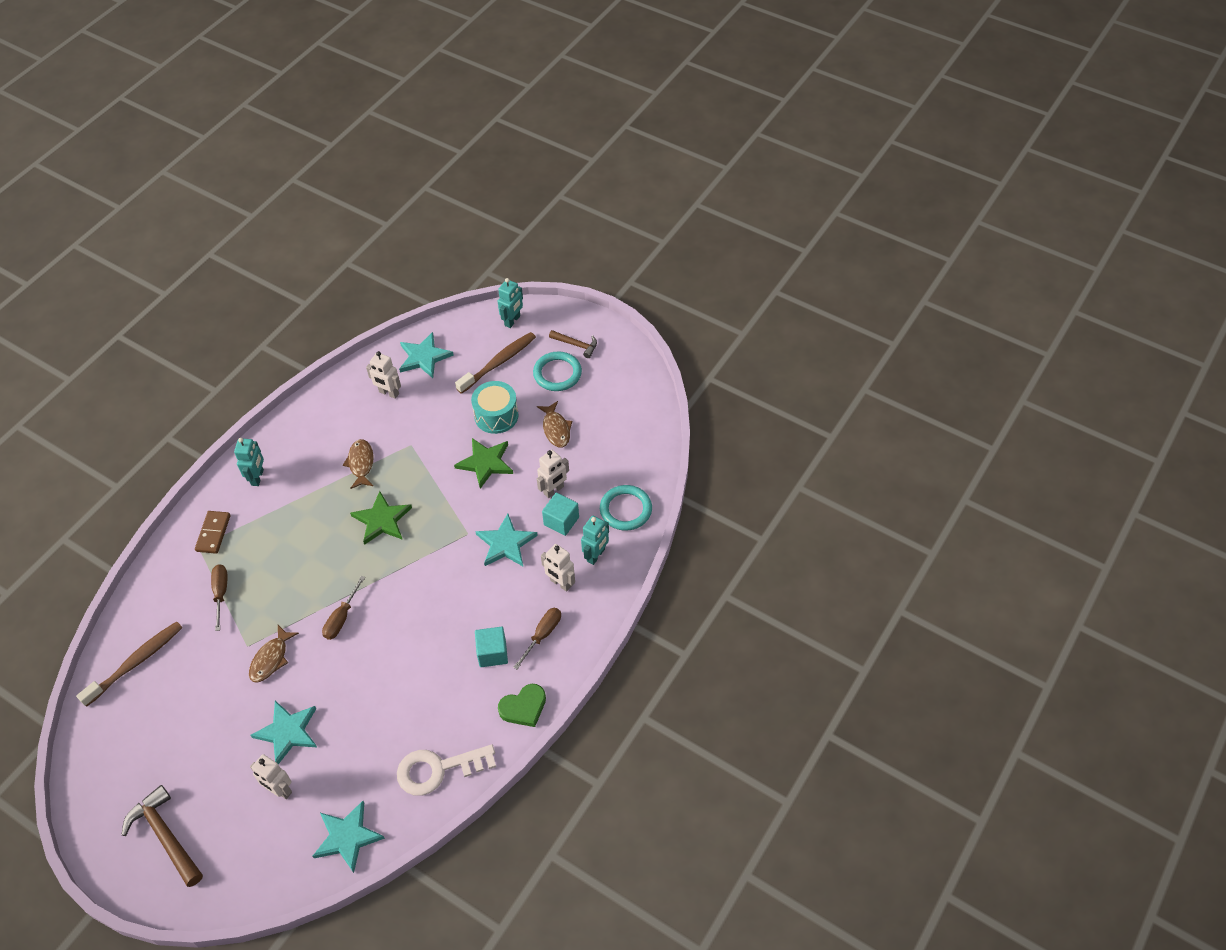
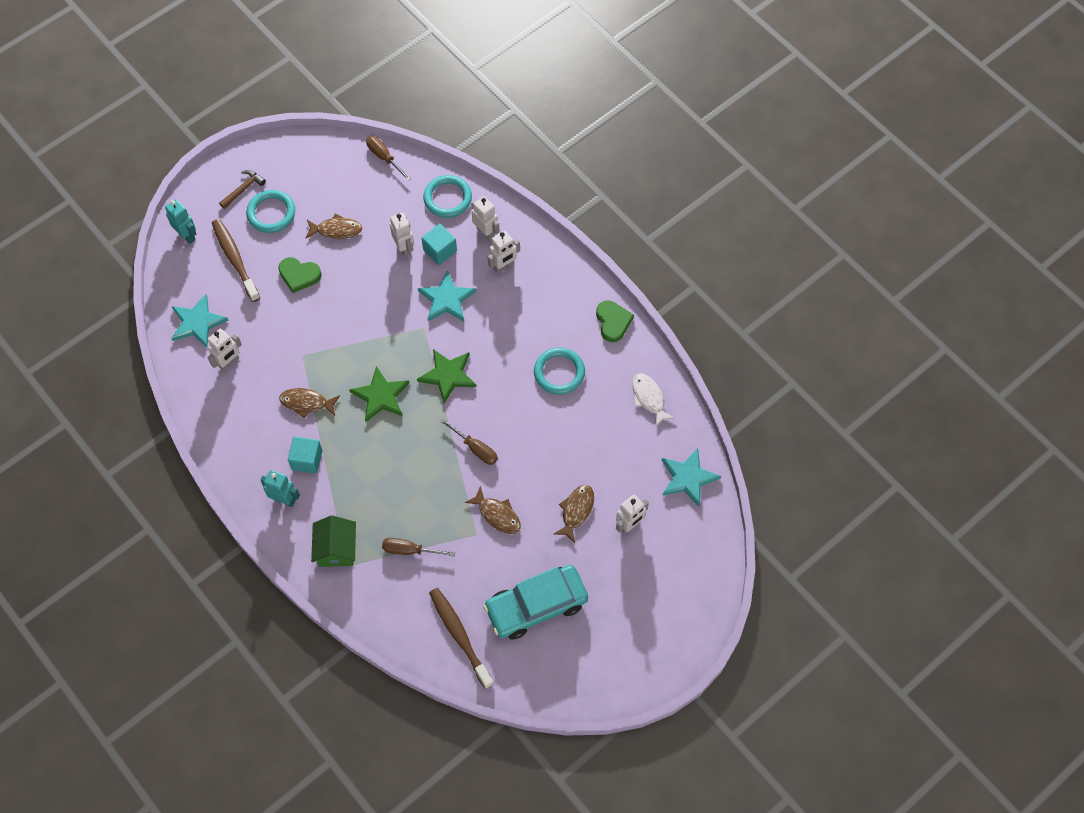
camera: 75 degrees left, 10 degrees up
brown hammer [122,785,203,887] -> none
brown domino [195,511,230,554] -> green house [311,515,356,567]
turquoise star [250,701,317,764] -> brown fish [554,485,594,543]
white key [397,744,496,796] -> white fish [632,373,675,427]
green star [454,438,513,489] -> green star moved to [417,349,477,403]
turquoise drum [471,381,519,434] -> green heart [278,257,322,293]
turquoise cube [475,627,508,667] -> turquoise cube moved to [288,436,323,474]
brown screwdriver [513,608,561,669] -> brown screwdriver moved to [366,136,411,181]
turquoise robot [581,516,609,565] -> white robot [472,196,500,241]
none -> turquoise car [483,565,588,640]
none -> turquoise ring [534,347,585,395]

